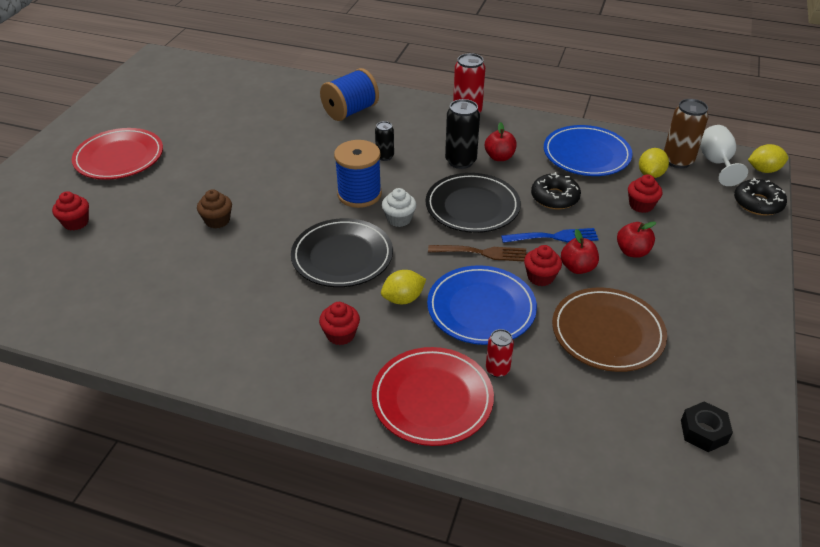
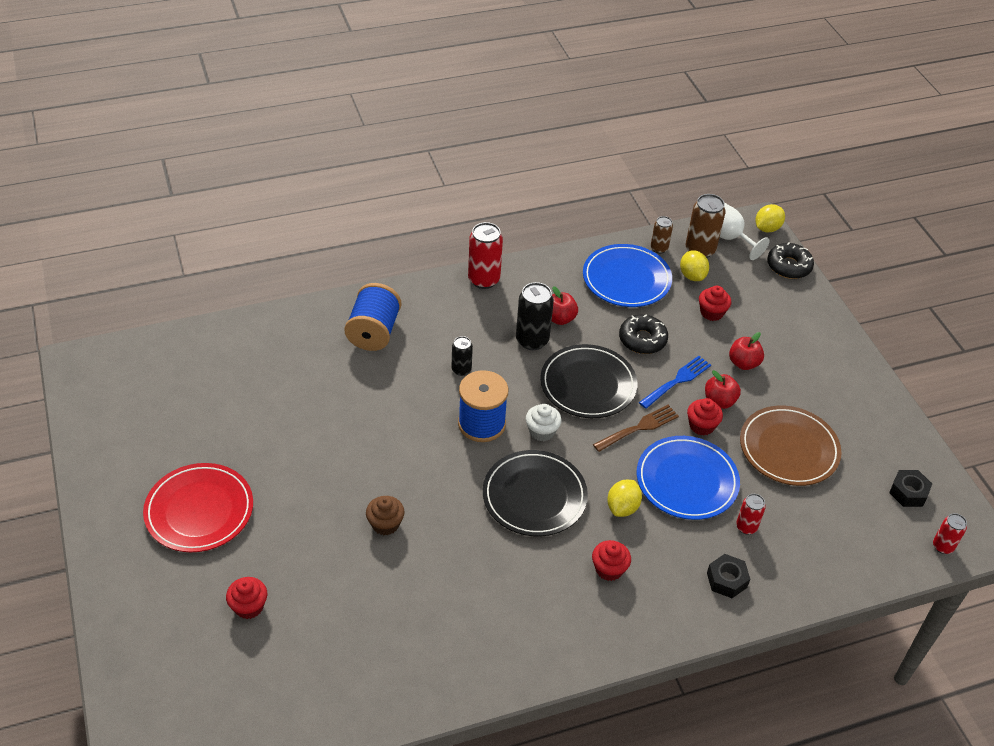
camera: 40 degrees left, 5 degrees up
red plate [372,347,494,446] -> black nut [707,554,750,598]
none -> brown can [651,216,673,254]
none -> red can [933,513,967,554]

